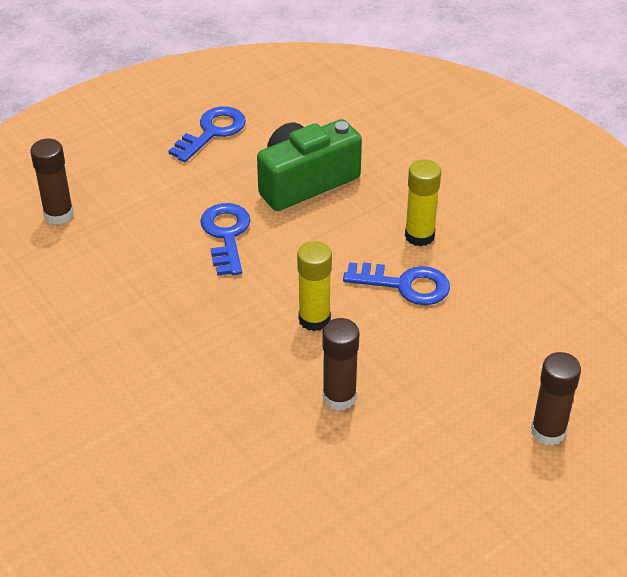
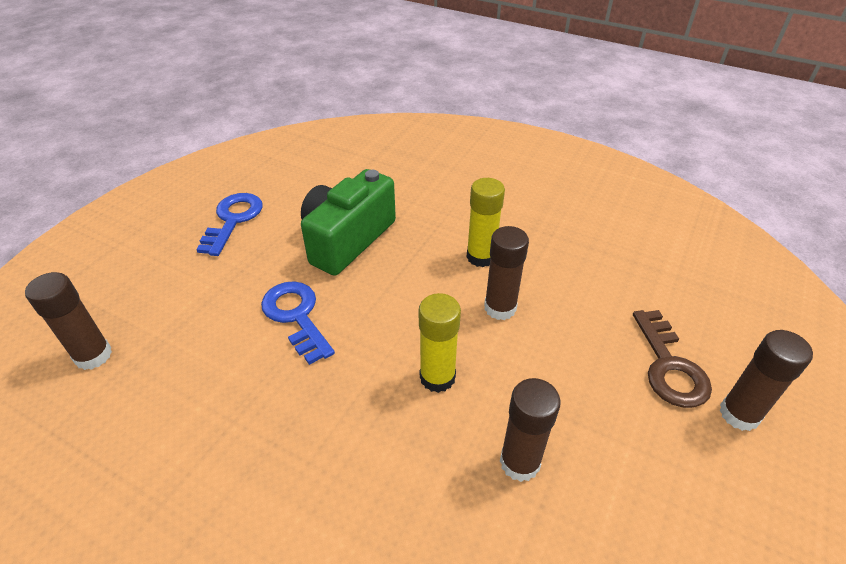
camera: 25 degrees left, 0 degrees up
blue key [343,262,450,305] -> brown glue stick [484,226,529,320]
none -> brown key [633,310,712,408]

